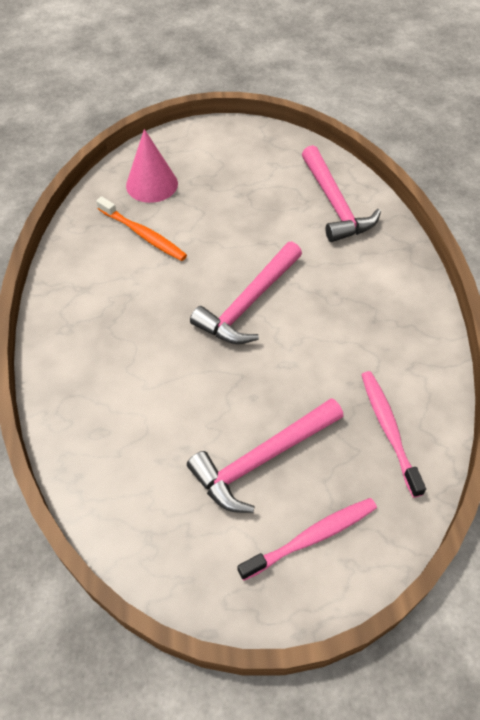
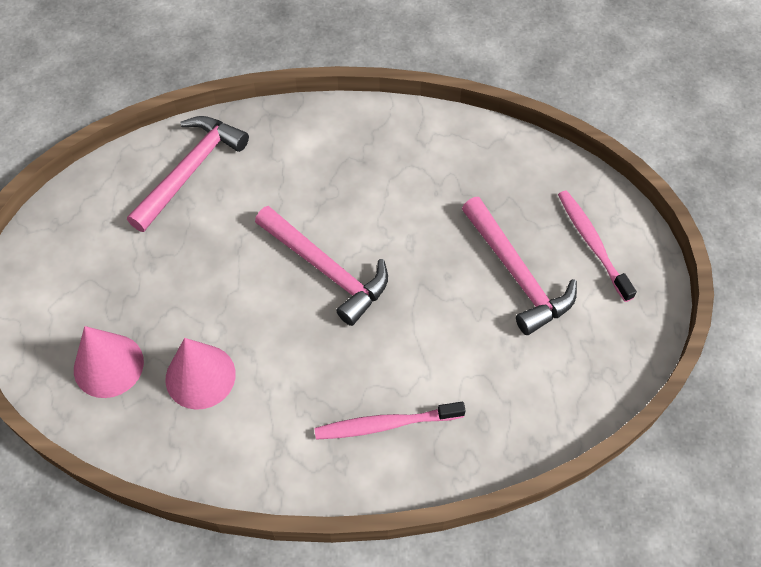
camera: 85 degrees left, 5 degrees up
orange toothbrush [96,196,187,261] -> pink cone [165,338,236,410]
pink hammer [302,145,381,242] -> pink hammer turned 45 degrees counterclockwise [127,116,249,232]
pink toothbrush [361,371,426,498] -> pink toothbrush moved to [314,402,466,440]

